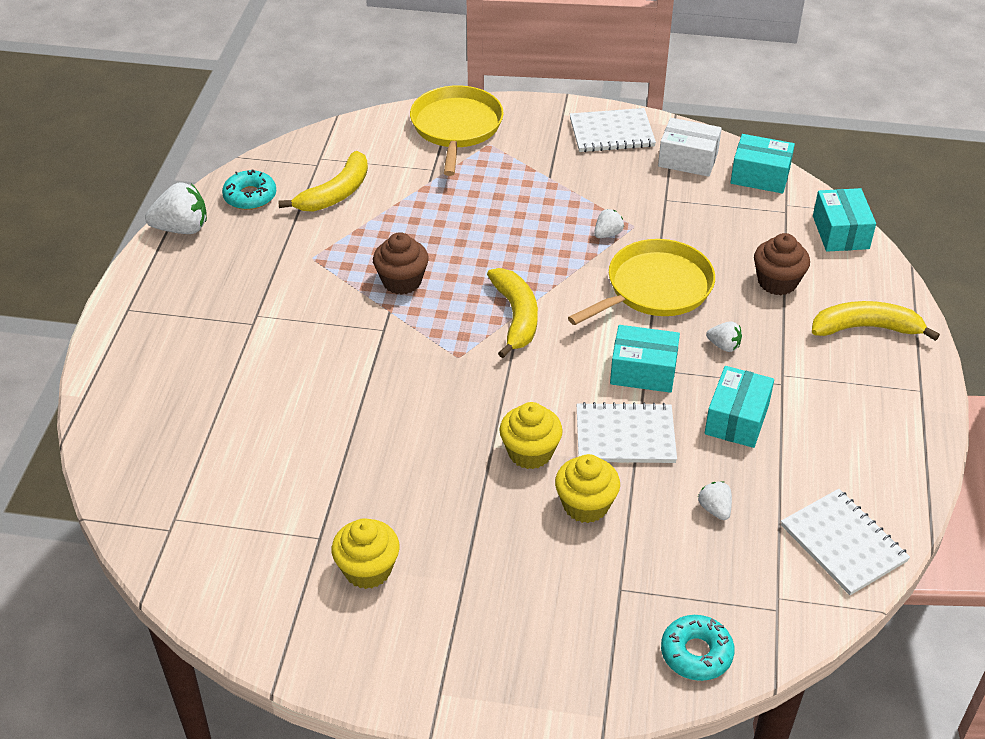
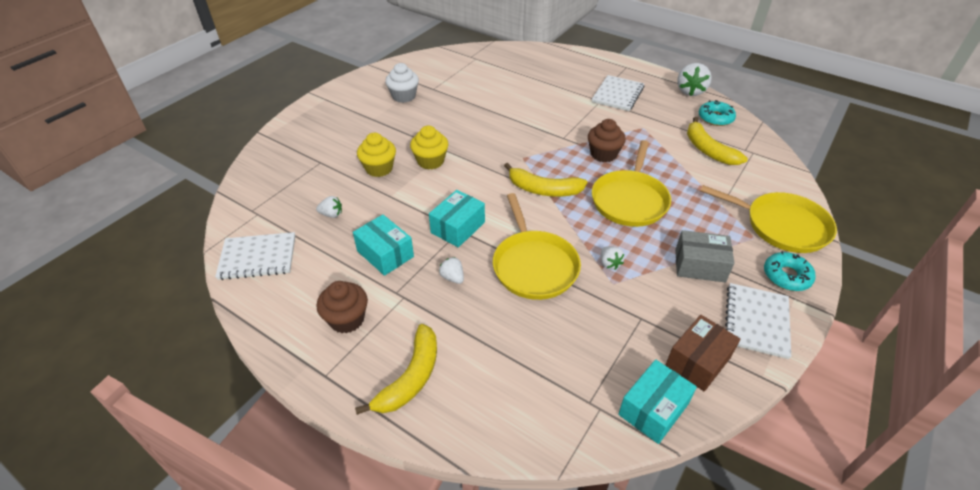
camera: 115 degrees right, 0 degrees up
yellow cupcake [332,518,400,589] -> white cupcake [385,63,419,103]
white notebook [577,402,677,463] -> white notebook moved to [592,75,644,111]
white box [658,118,722,177] -> brown box [666,315,740,391]
turquoise donut [661,615,735,681] -> turquoise donut moved to [764,251,816,291]
white strawberry [706,321,742,352] -> white strawberry turned 90 degrees clockwise [439,257,464,284]
brown cupcake [754,233,810,295] -> brown cupcake moved to [317,281,368,333]
turquoise box [813,188,876,252] -> none
none -> yellow pan [592,140,671,227]
none -> grey box [675,230,734,283]

